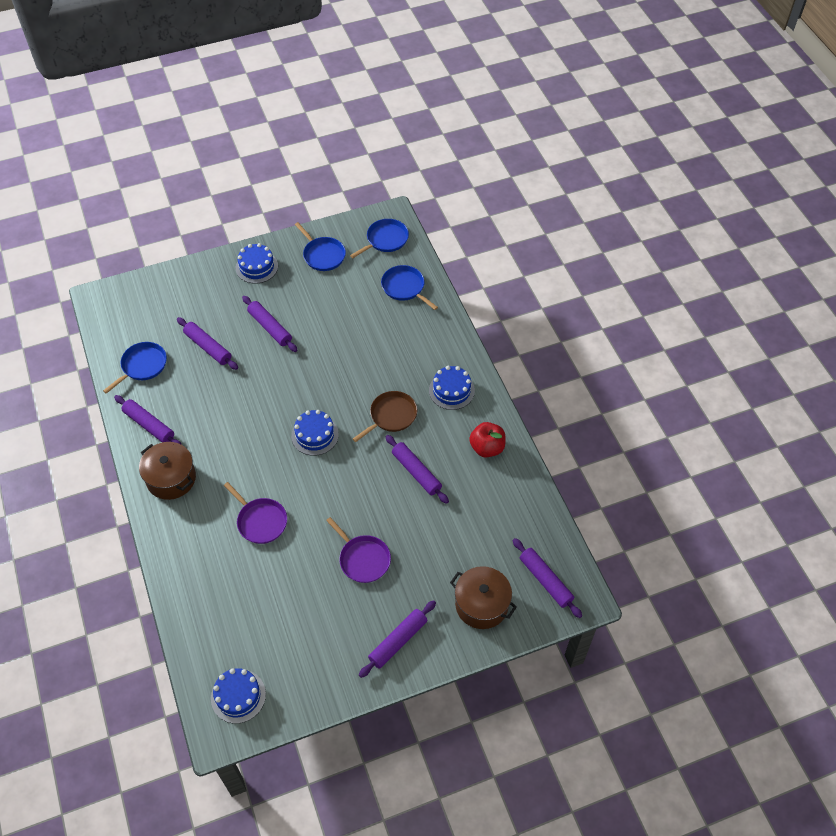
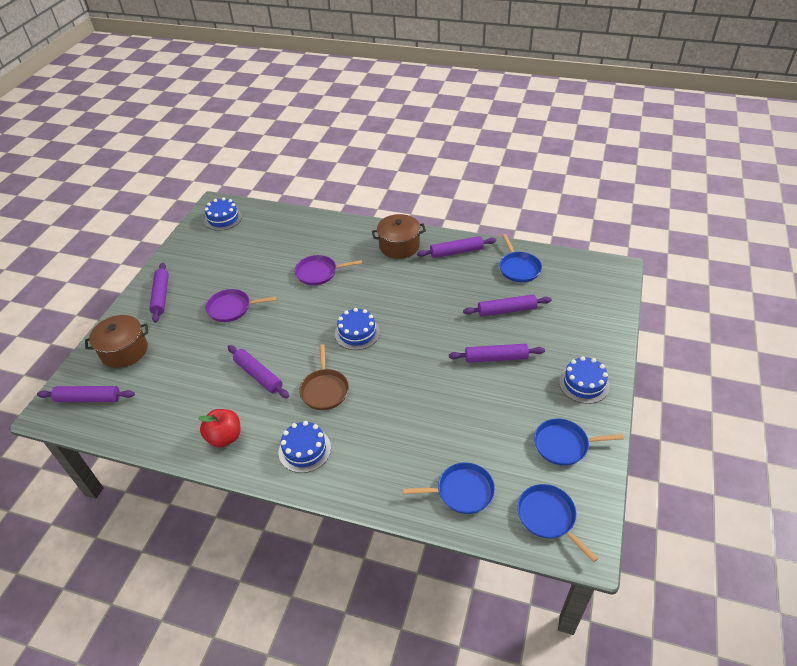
camera: 130 degrees right, 10 degrees down
blue pan [350,219,409,258] -> blue pan turned 150 degrees clockwise [517,484,598,562]
purple rolling pin [386,435,449,504] -> purple rolling pin turned 45 degrees clockwise [228,345,289,398]

